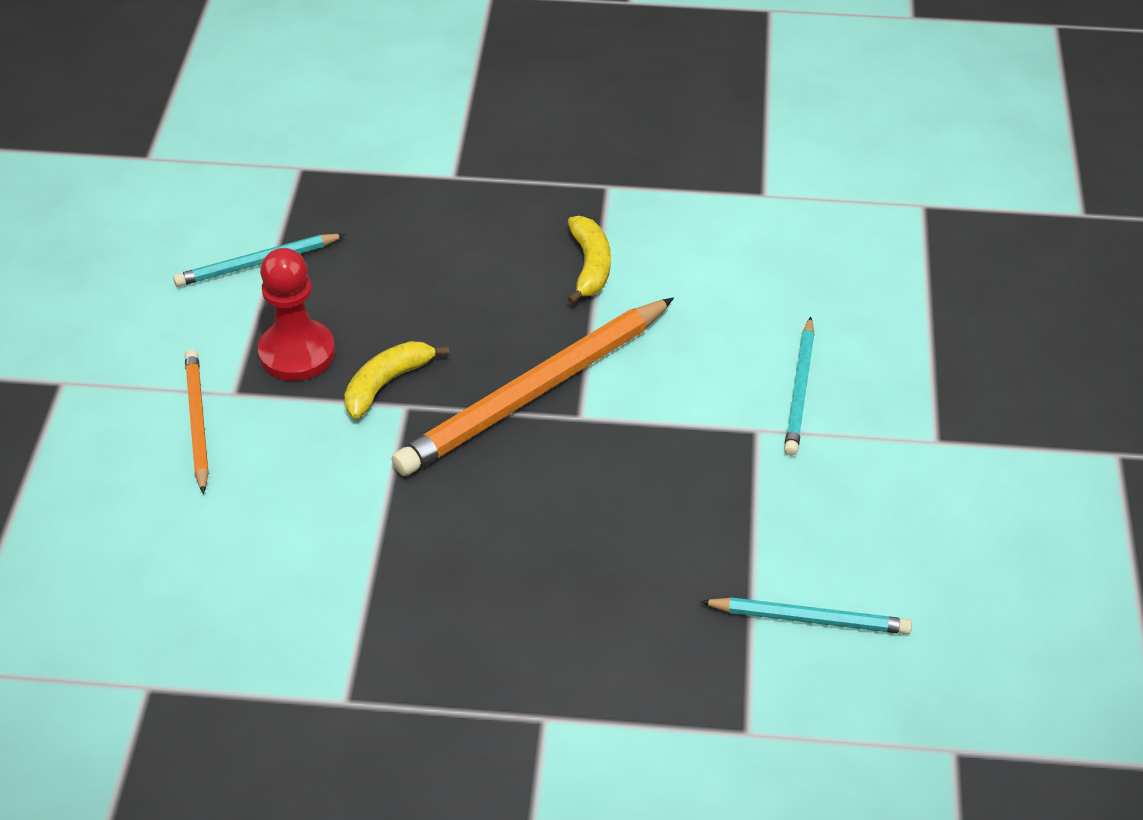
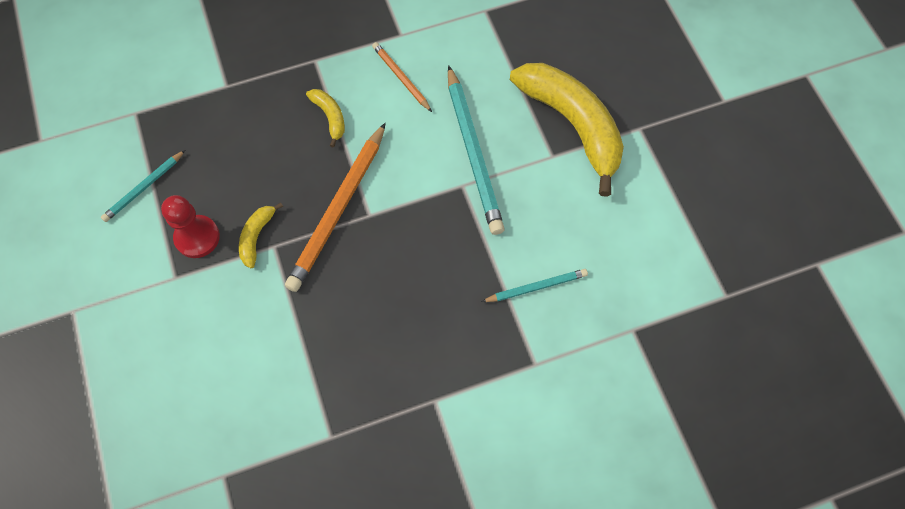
camera: 25 degrees left, 20 degrees up
orange pencil [185,350,209,494] -> orange pencil moved to [372,42,432,112]
turquoise pencil [784,317,815,456] -> turquoise pencil [448,65,505,235], size x1.89
none -> yellow banana [510,63,624,197]

